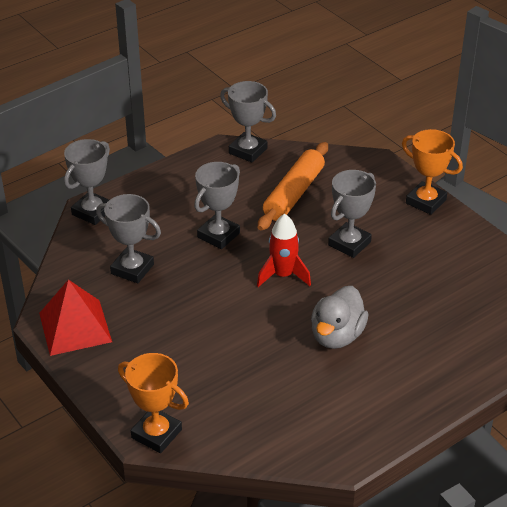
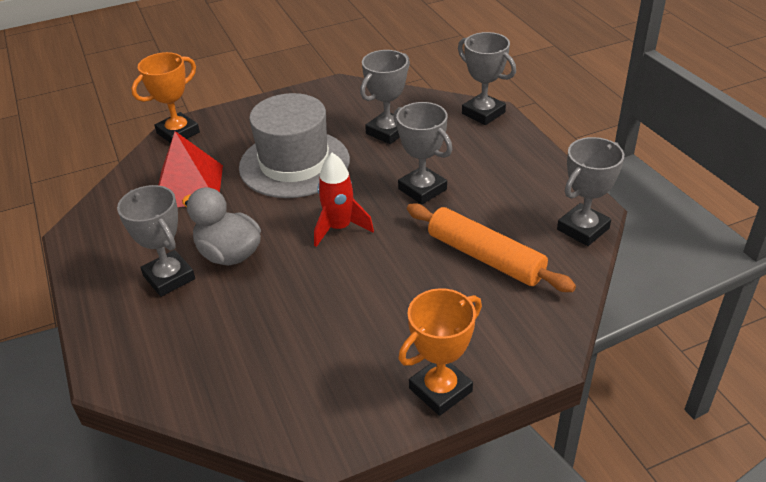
camera: 105 degrees right, 0 degrees up
red pyramid [39,279,112,356] -> red pyramid moved to [158,131,223,207]
grey trophy [328,170,376,258] -> grey trophy moved to [117,185,195,297]
none -> grey hat [239,93,350,198]

